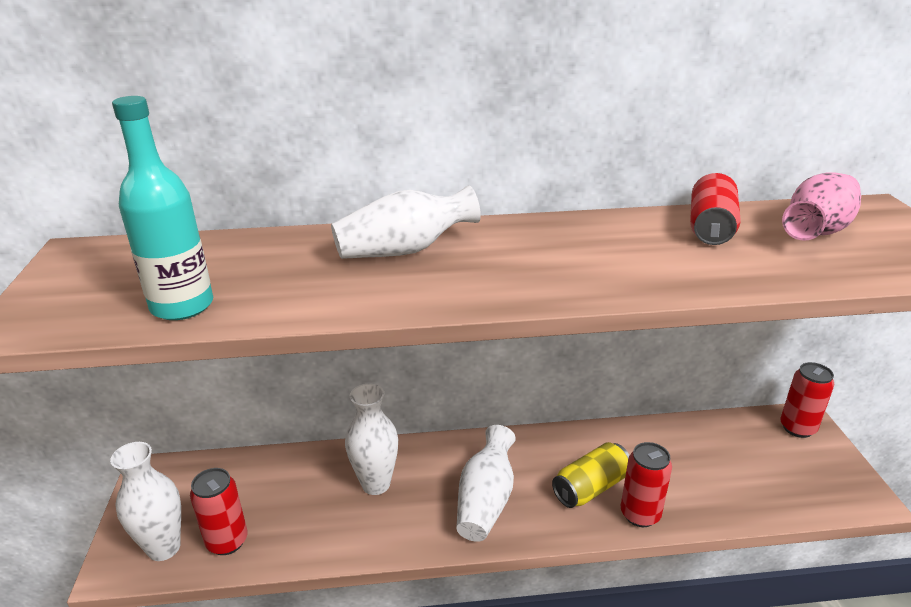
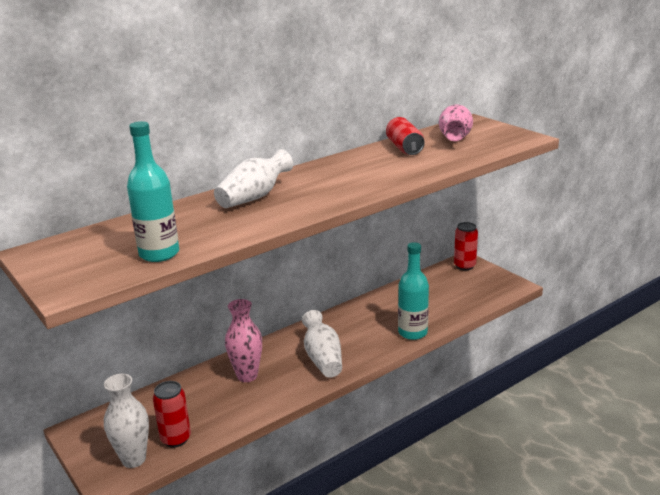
camera: 30 degrees left, 5 degrees down
white vase [345,384,398,495] -> pink vase [225,299,262,382]
yellow can [552,442,630,508] -> none
red can [621,442,672,527] -> turquoise bottle [398,242,429,340]

